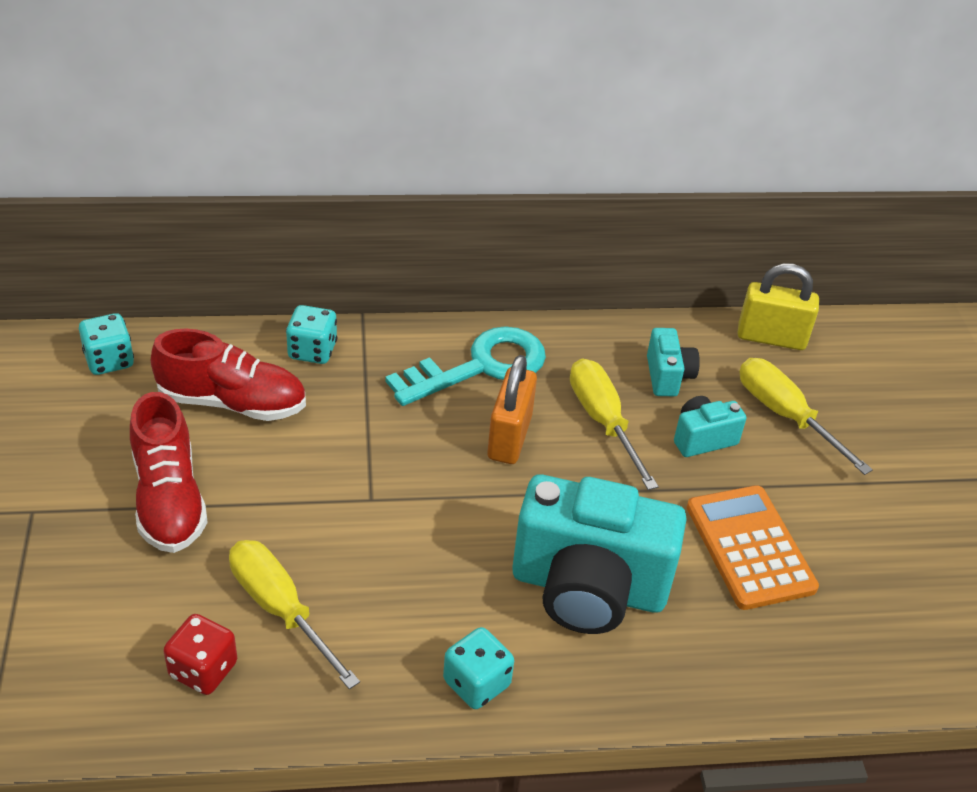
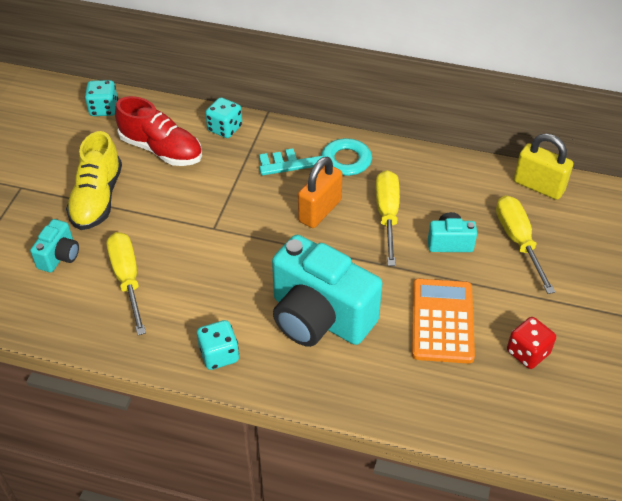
camera: 25 degrees right, 5 degrees up
red shoe [130,392,208,553] -> yellow shoe [66,131,122,230]
red dice [163,614,237,695] -> red dice moved to [507,317,556,369]
turquoise camera [647,328,700,396] -> turquoise camera moved to [30,219,79,273]

